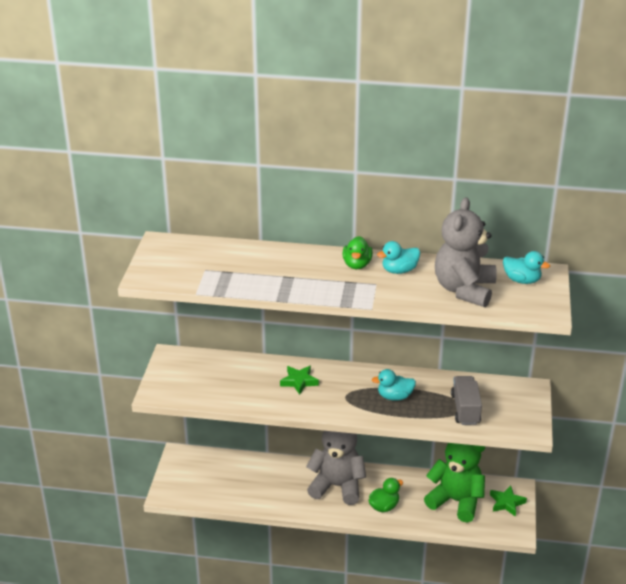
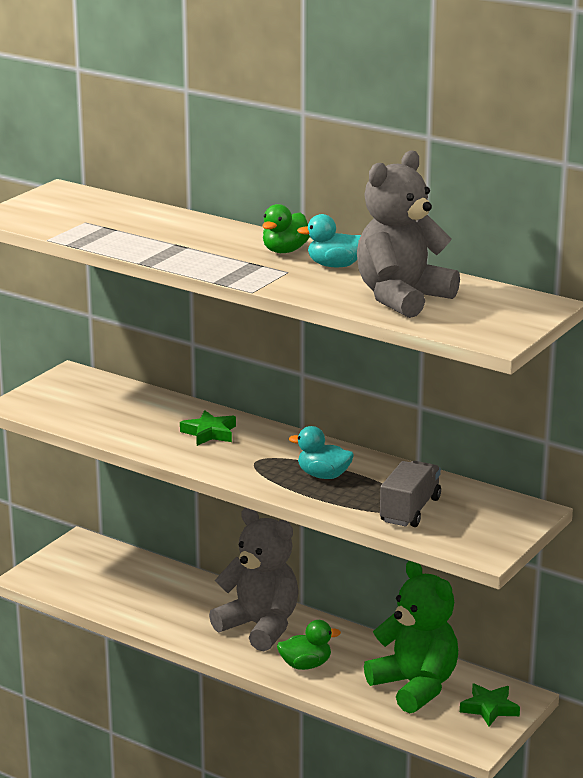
camera: 25 degrees right, 10 degrees down
turquoise duck [503,251,550,284] -> none

